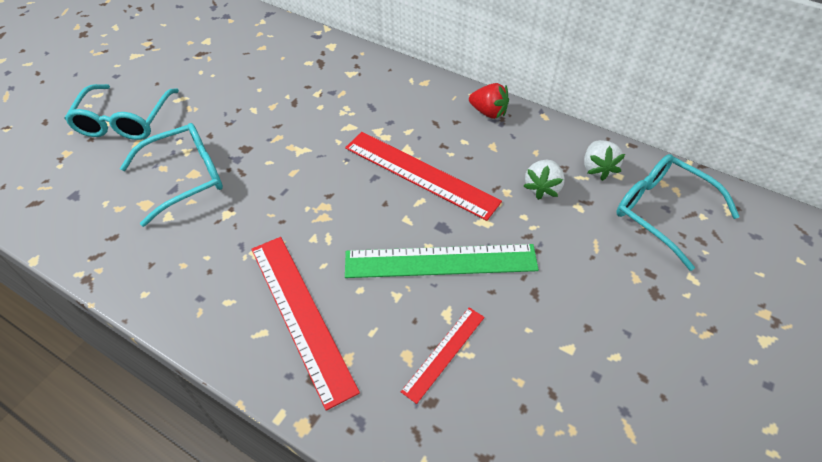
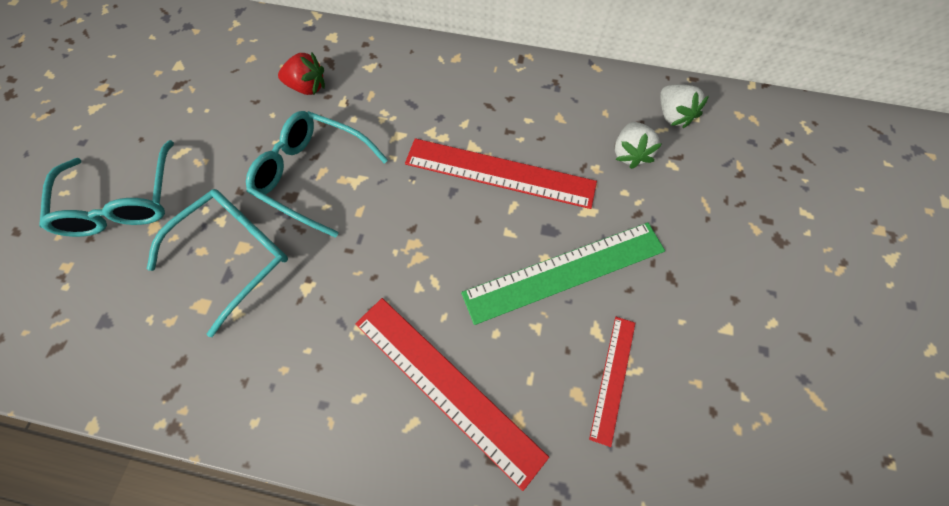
camera: 20 degrees left, 15 degrees up
red strawberry [469,83,509,119] -> red strawberry moved to [278,52,325,95]
turquoise glasses [616,154,740,271] -> turquoise glasses moved to [246,111,388,238]

